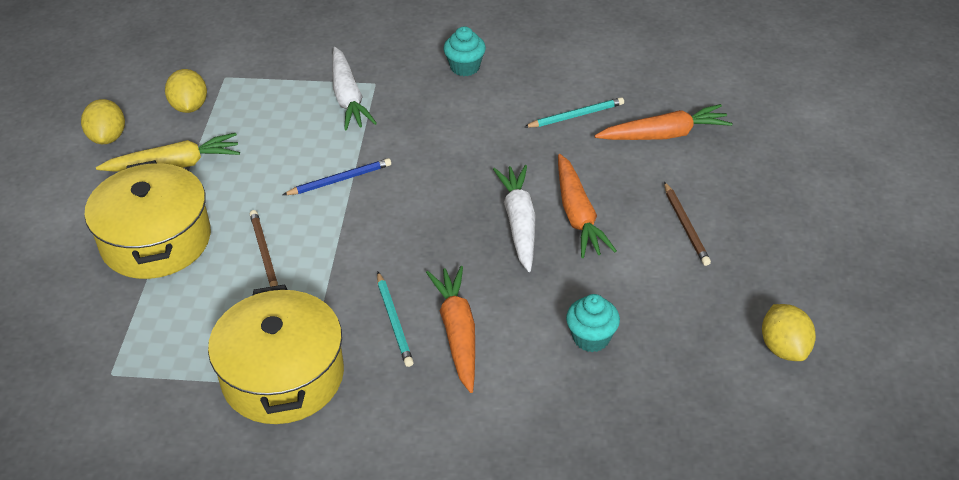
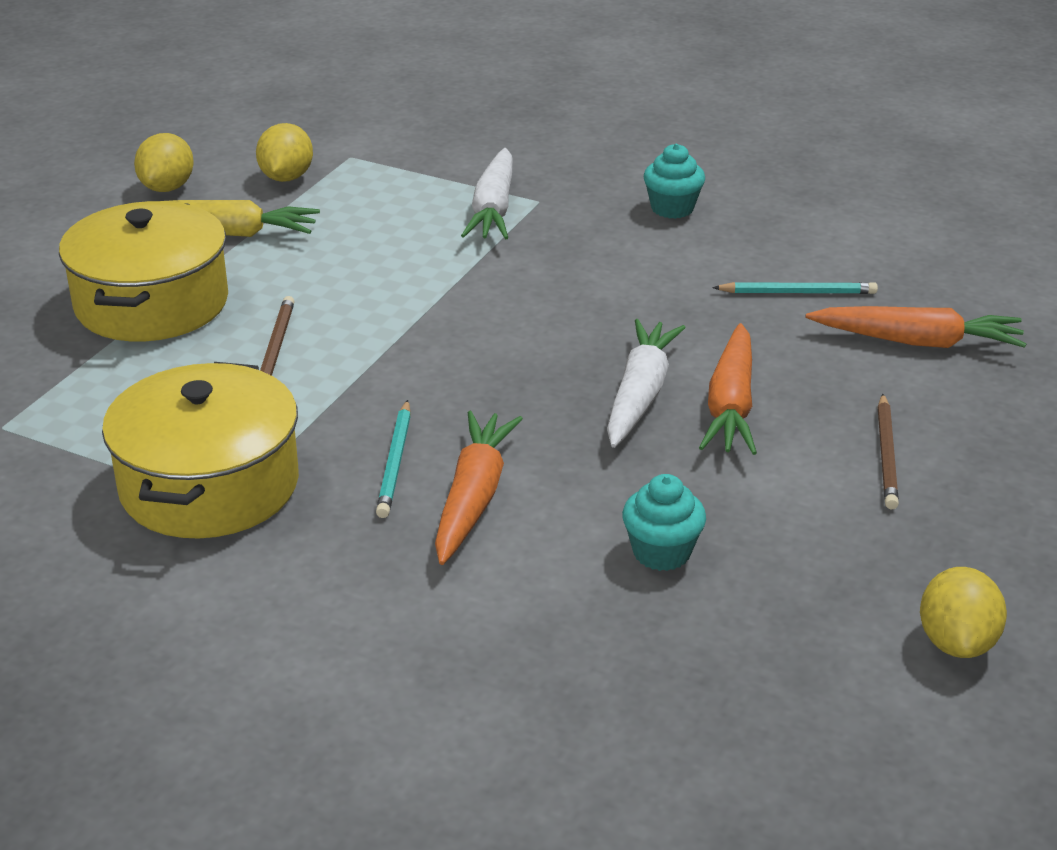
camera: 20 degrees right, 10 degrees down
blue pencil [283,158,391,195] -> none

